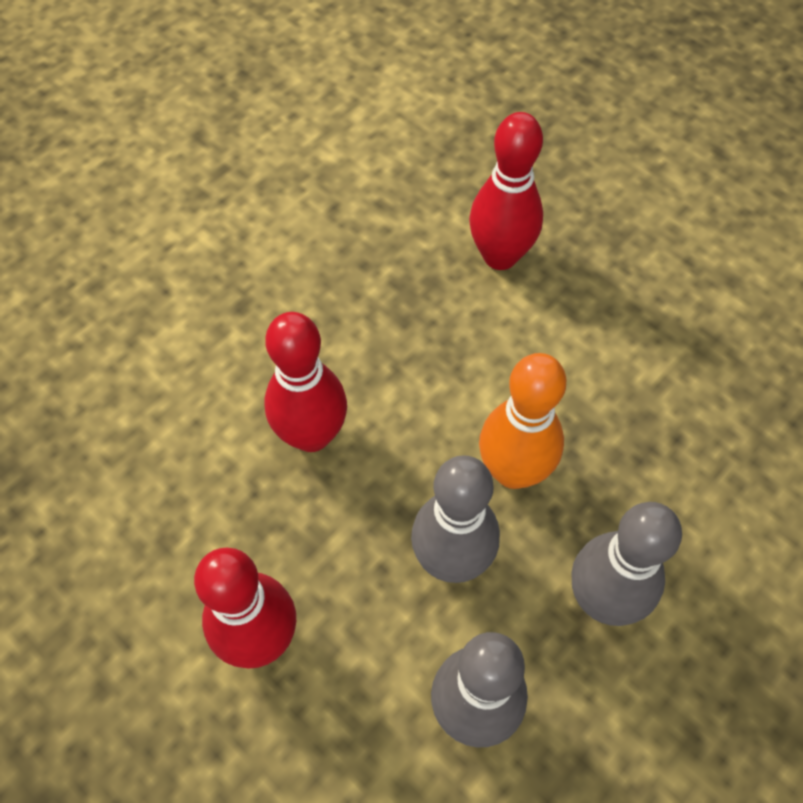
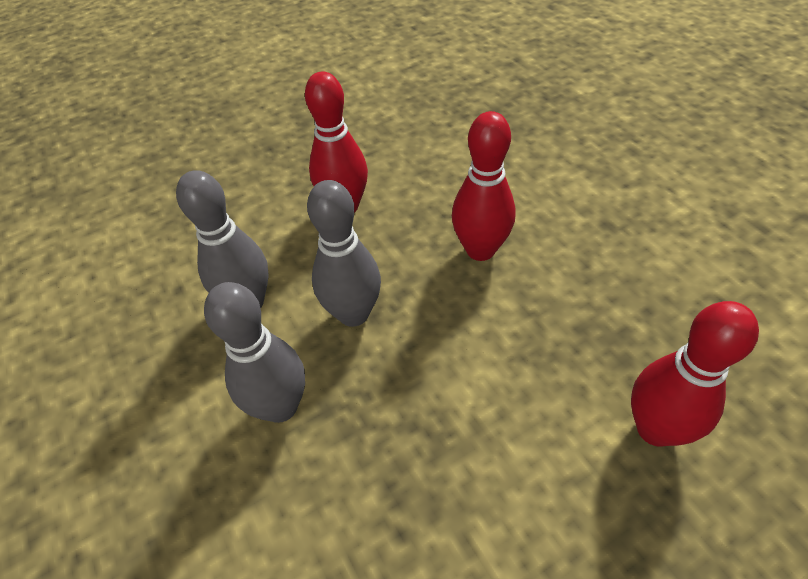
camera: 110 degrees right, 10 degrees down
orange bowling pin [479,353,566,489] -> none

